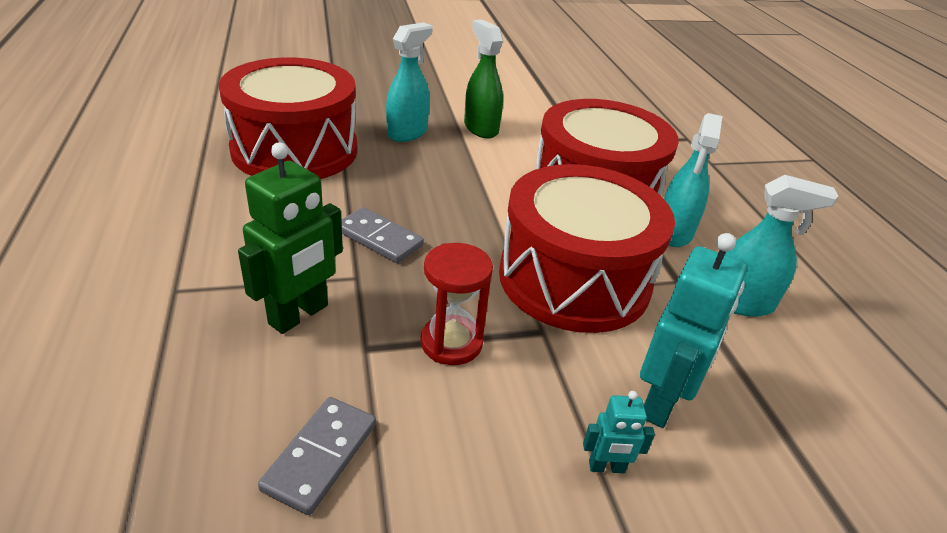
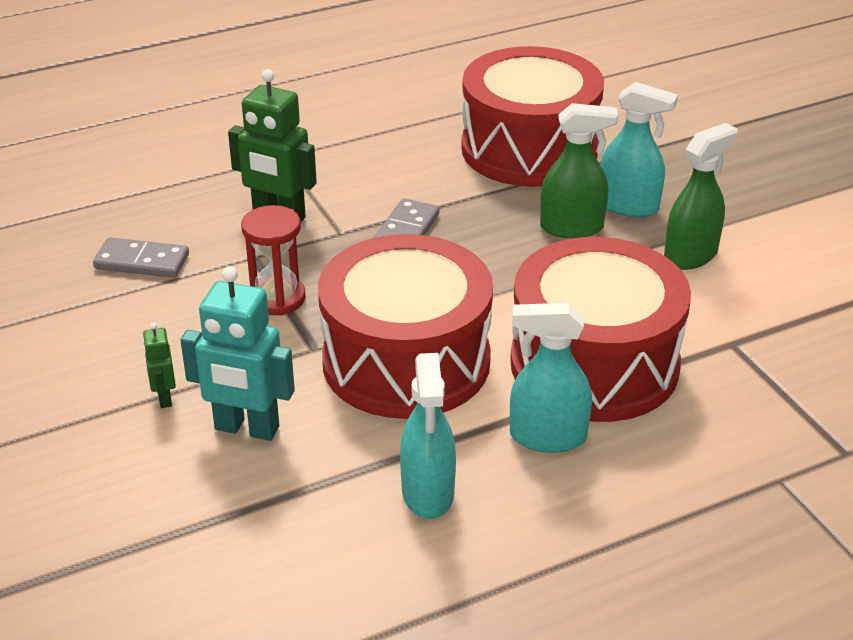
camera: 80 degrees right, 0 degrees up
turquoise robot [583,391,655,473] -> green robot [143,322,176,408]
none -> green spray bottle [540,103,618,238]

